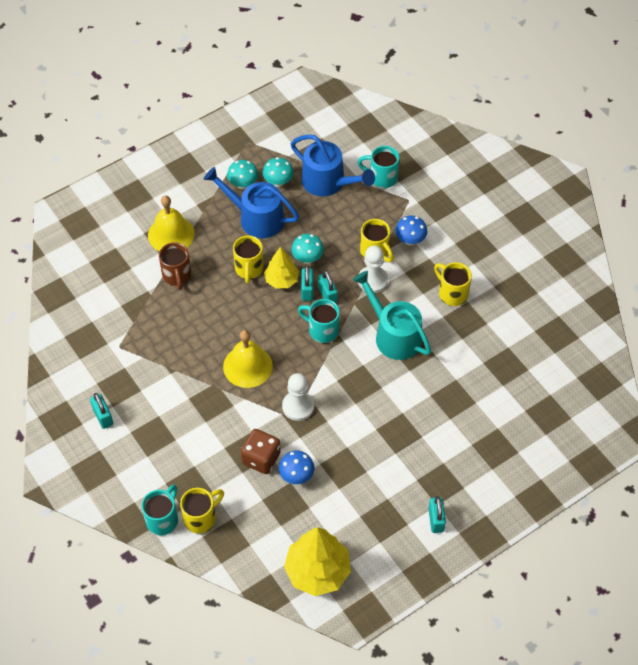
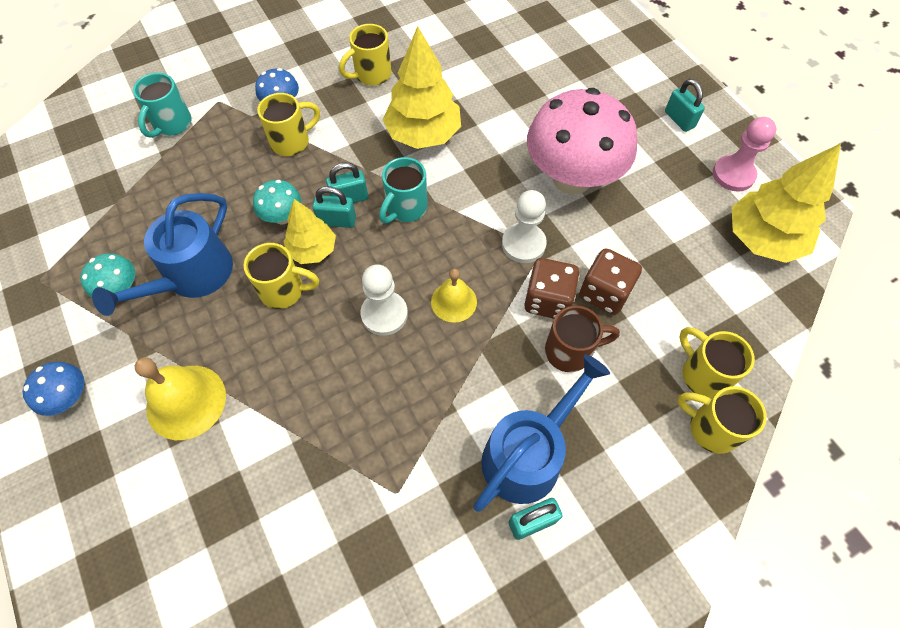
camera: 85 degrees left, 5 degrees up
turquoise mug [142,485,178,535] -> yellow mug [677,386,767,454]
brown mug [159,242,191,290] -> brown mug moved to [545,305,620,372]
yellow bell [223,330,273,388] -> yellow bell [431,269,477,323], size x0.64
turquoise mushroom [262,157,294,187] -> none
blue mushroom [279,451,314,484] -> blue mushroom moved to [23,362,84,416]
blue watering can [291,134,375,196] -> blue watering can moved to [473,355,610,512]
turquoise watering can [353,271,432,360] -> yellow tree [383,26,461,149]
white pawn [358,246,388,293] -> white pawn moved to [361,264,408,336]
turquoise padlock [428,496,446,533] -> turquoise padlock turned 60 degrees clockwise [665,79,705,132]
none -> brown dice [524,258,580,319]
none -> pink mushroom [527,88,637,195]
none -> pink pawn [713,117,776,191]

